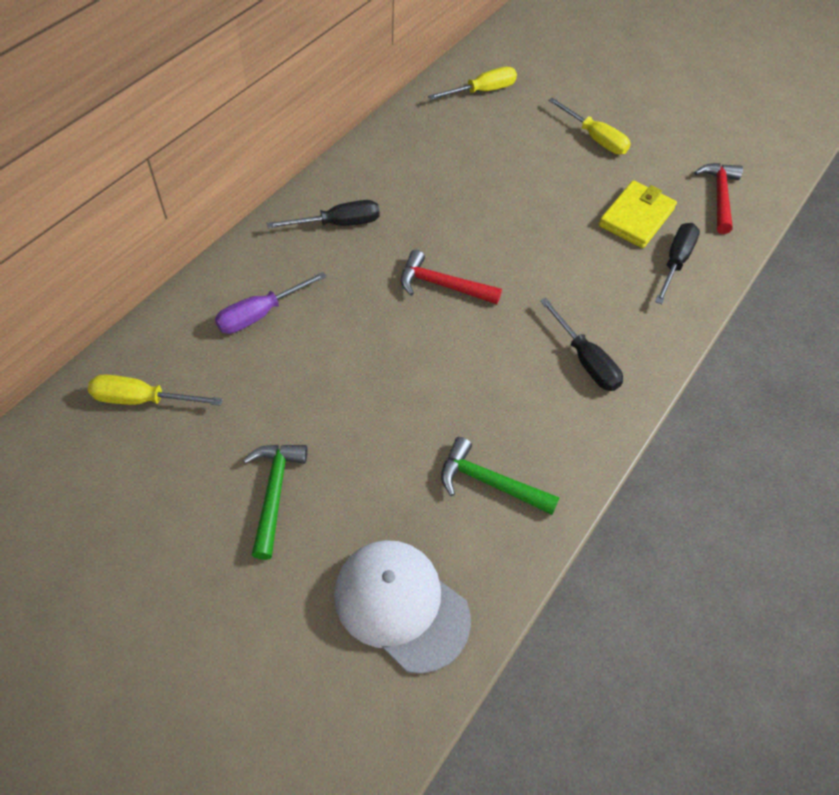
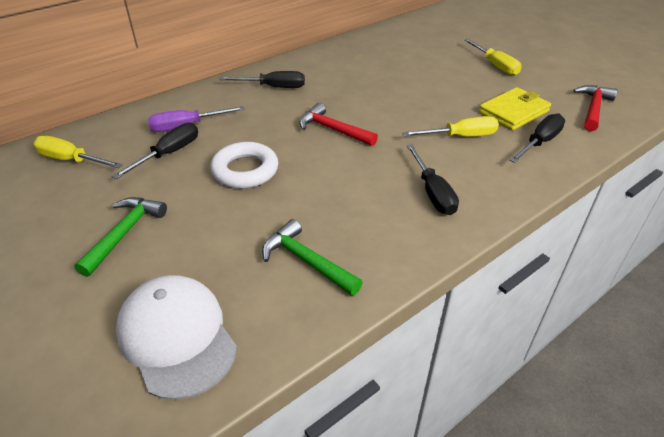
camera: 20 degrees right, 15 degrees down
yellow screwdriver [428,67,517,100] -> yellow screwdriver moved to [402,116,499,137]
none -> black screwdriver [112,123,198,179]
none -> white ring [210,142,278,189]

